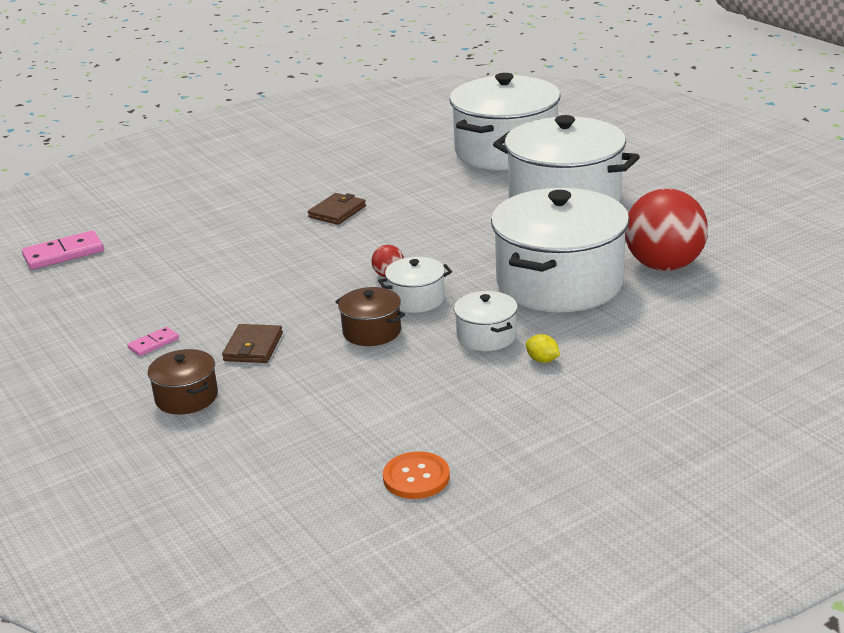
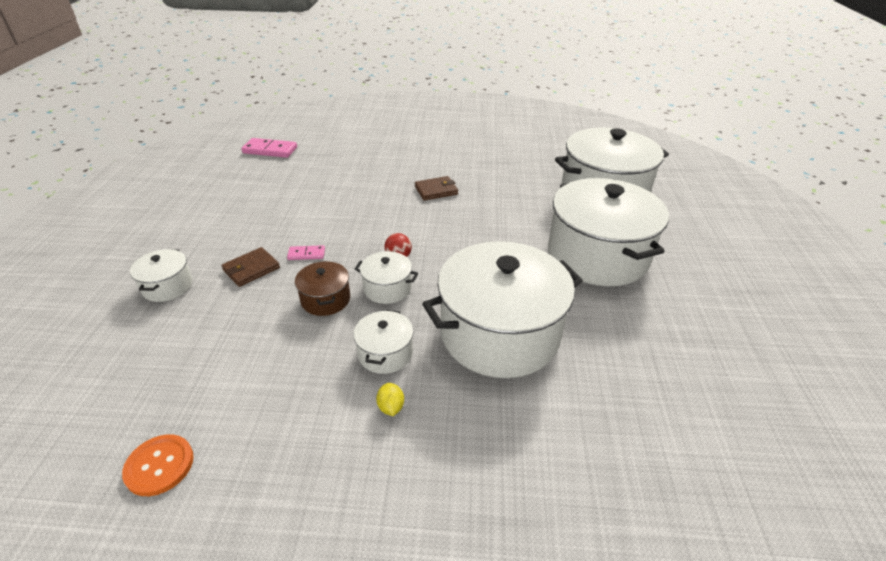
camera: 35 degrees right, 10 degrees up
pink domino [127,327,179,356] -> pink domino moved to [287,245,325,260]
brown pot [148,349,218,415] -> white pot [130,249,193,302]
red ball [625,188,708,271] -> none

